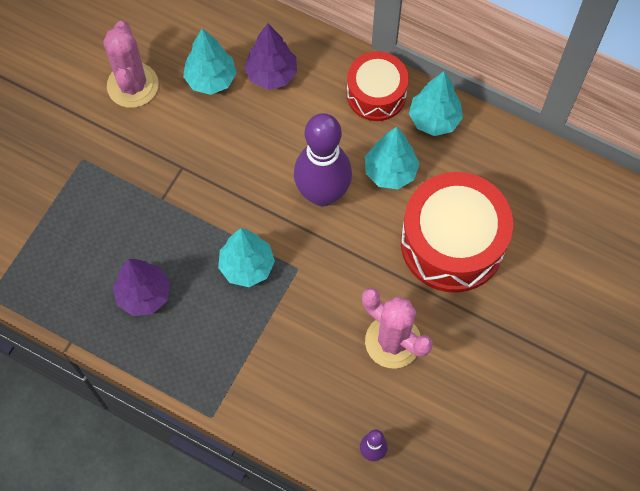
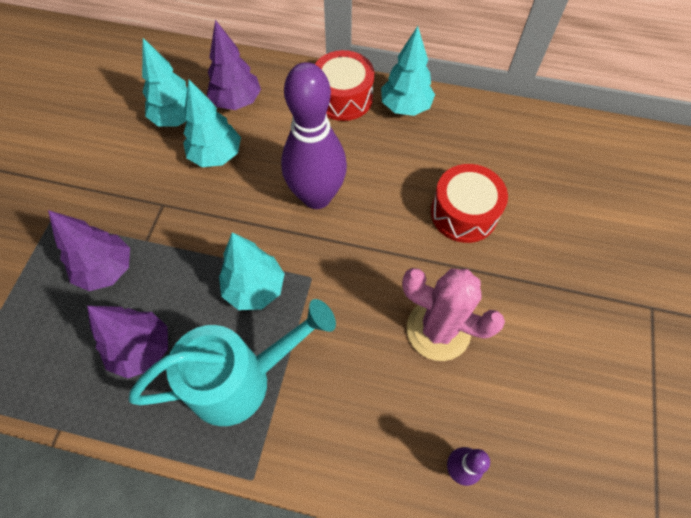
camera: 15 degrees left, 5 degrees down
pink cactus [103,21,159,108] -> none
turquoise tree [365,127,420,189] -> turquoise tree moved to [183,80,241,167]
red drum [401,172,513,293] -> red drum [431,164,508,243], size x0.60
none -> purple tree [48,210,130,291]
none -> turquoise watering can [129,299,336,426]

